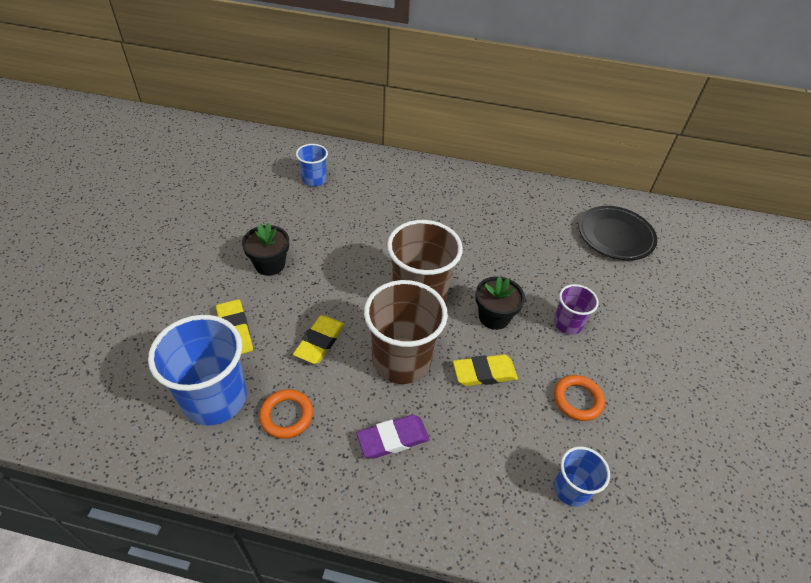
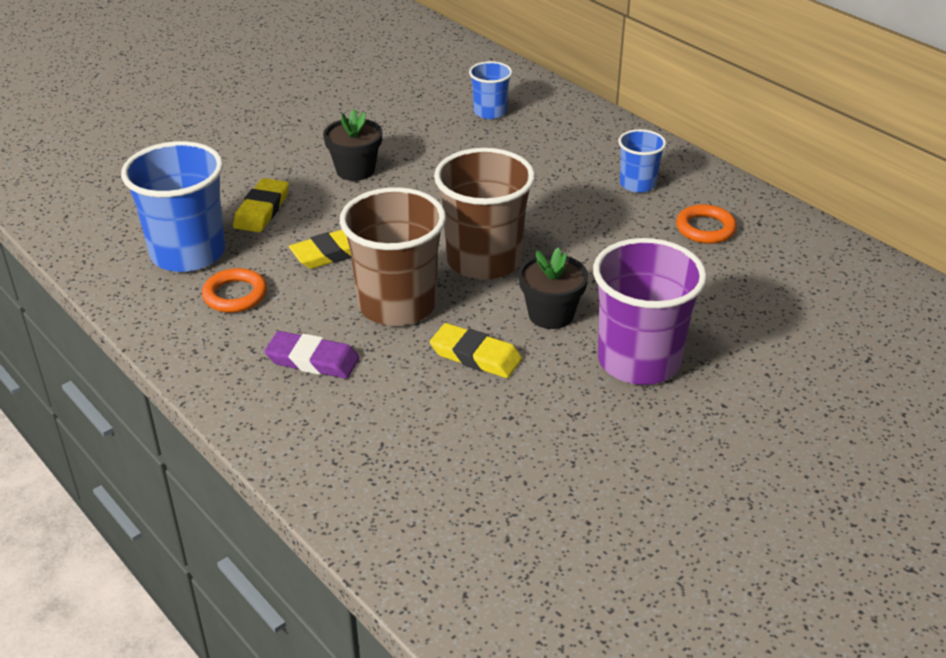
camera: 40 degrees right, 10 degrees down
purple cup [554,284,599,335] -> purple cup [593,238,707,385], size x1.89
orange ring [554,375,605,421] -> orange ring moved to [676,204,737,244]
blue cup [554,447,610,507] -> blue cup moved to [618,129,666,193]
black plate [579,206,657,260] -> none

